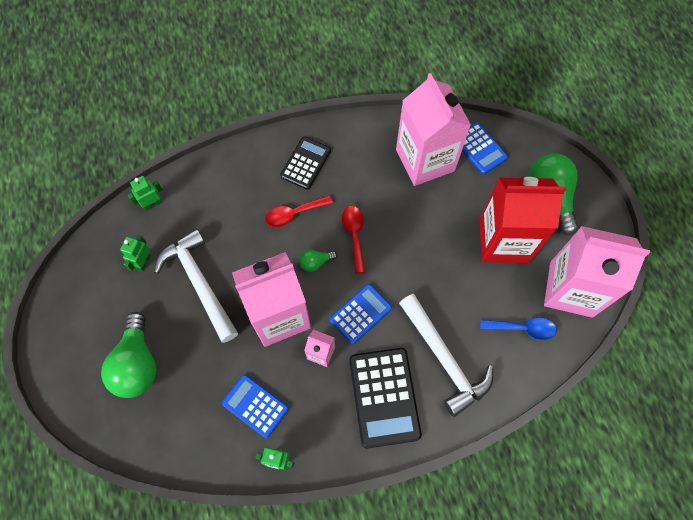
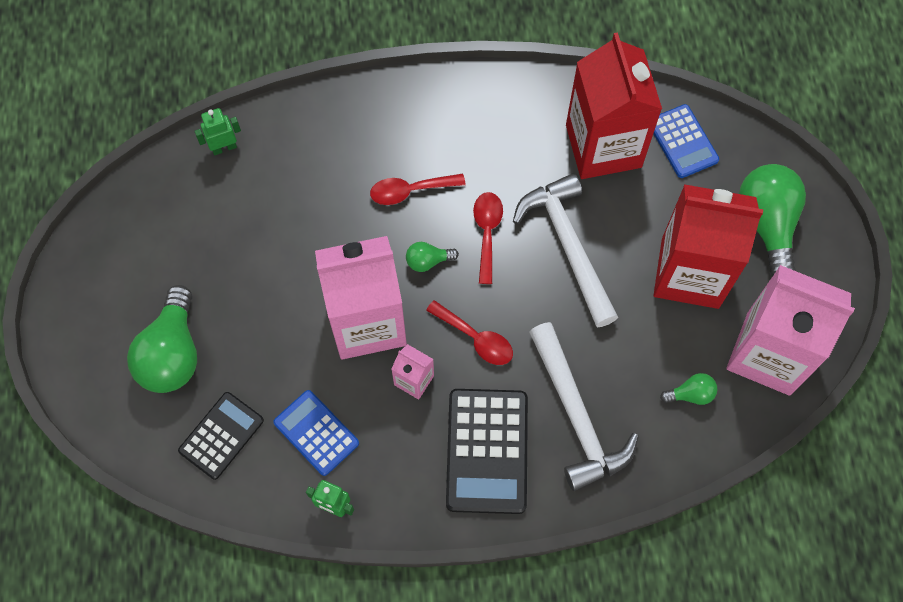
camera: 10 degrees right, 0 degrees up
green robot [120,235,151,271] -> none
white hammer [154,229,238,343] -> white hammer moved to [513,173,619,327]
black calculator [280,137,331,190] -> black calculator moved to [178,392,264,480]
blue calculator [330,284,392,344] -> red spoon [426,300,513,365]
pink carton [396,73,471,186] -> red carton [566,32,662,179]
blue spoon [480,317,557,340] -> green light bulb [660,373,717,405]

